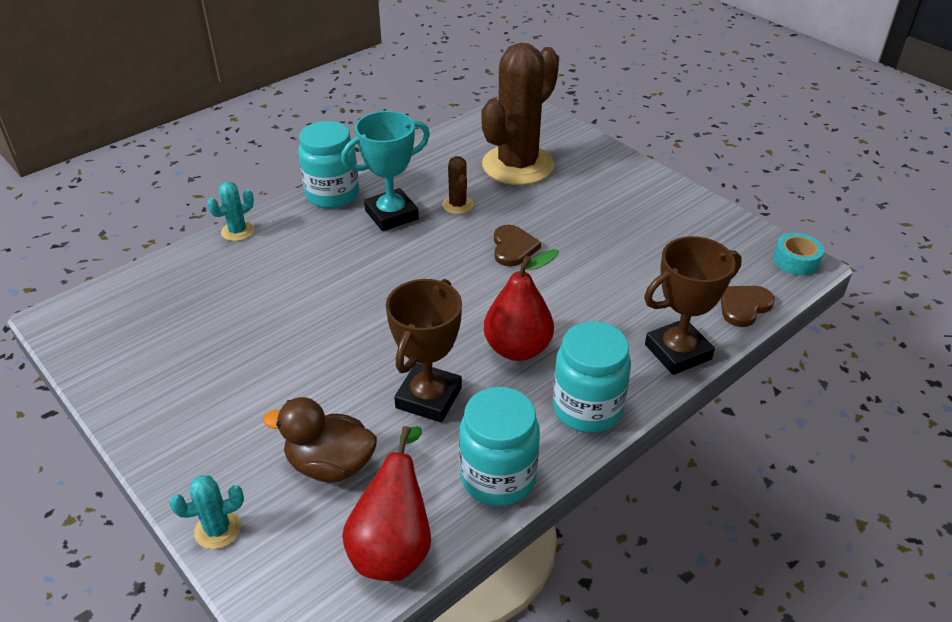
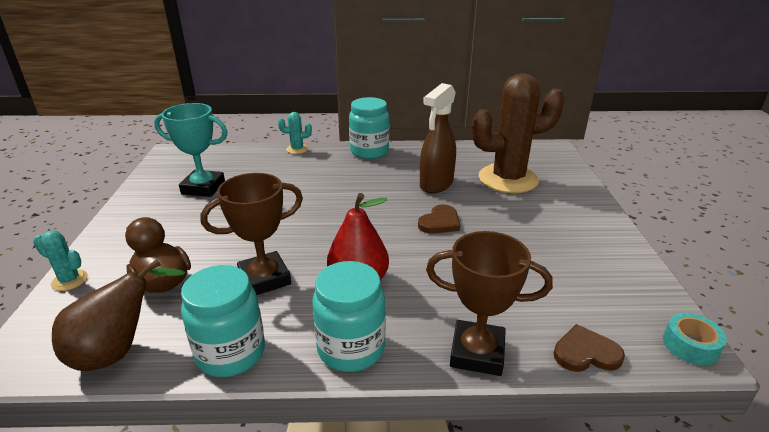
camera: 40 degrees right, 10 degrees down
turquoise trophy [341,111,430,231] -> turquoise trophy moved to [154,103,228,197]
red pear [342,426,431,581] -> brown pear [52,259,186,371]
brown cactus [442,156,474,214] -> brown spray bottle [420,83,456,193]

